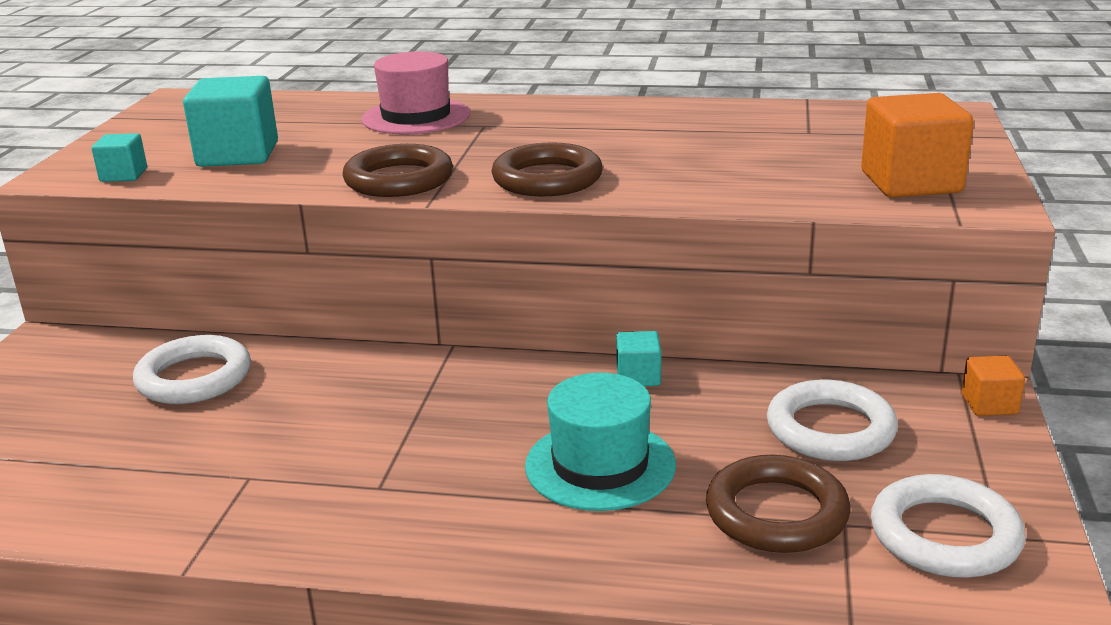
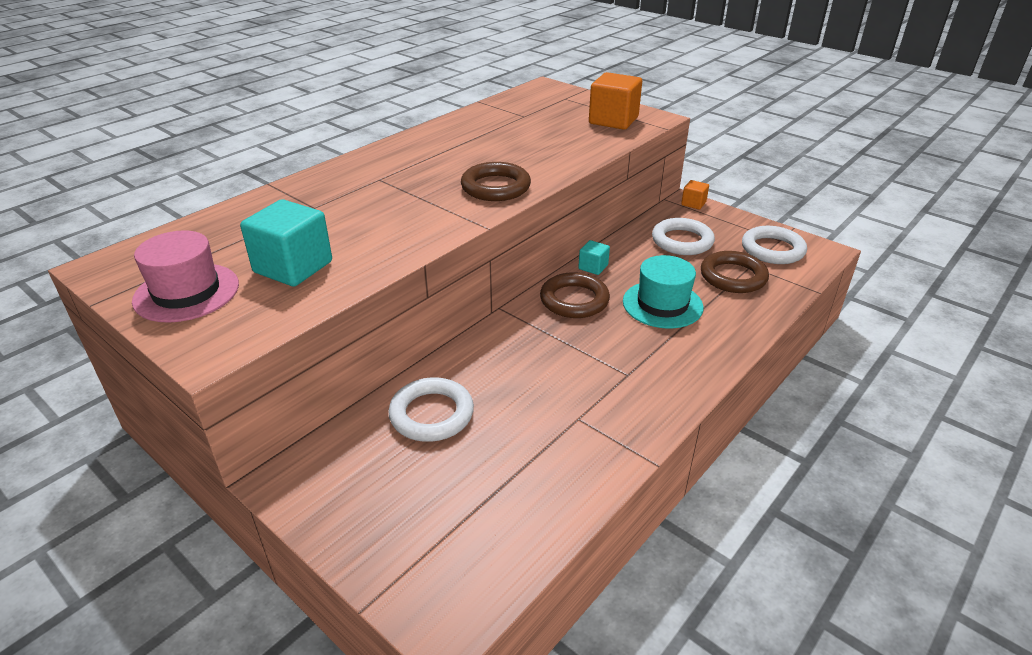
camera: 60 degrees left, 10 degrees up
turquoise cube [92,133,147,182] -> none
brown ring [343,144,453,197] -> brown ring moved to [540,272,610,318]
pink hat [361,51,470,134] -> pink hat moved to [132,230,239,322]

